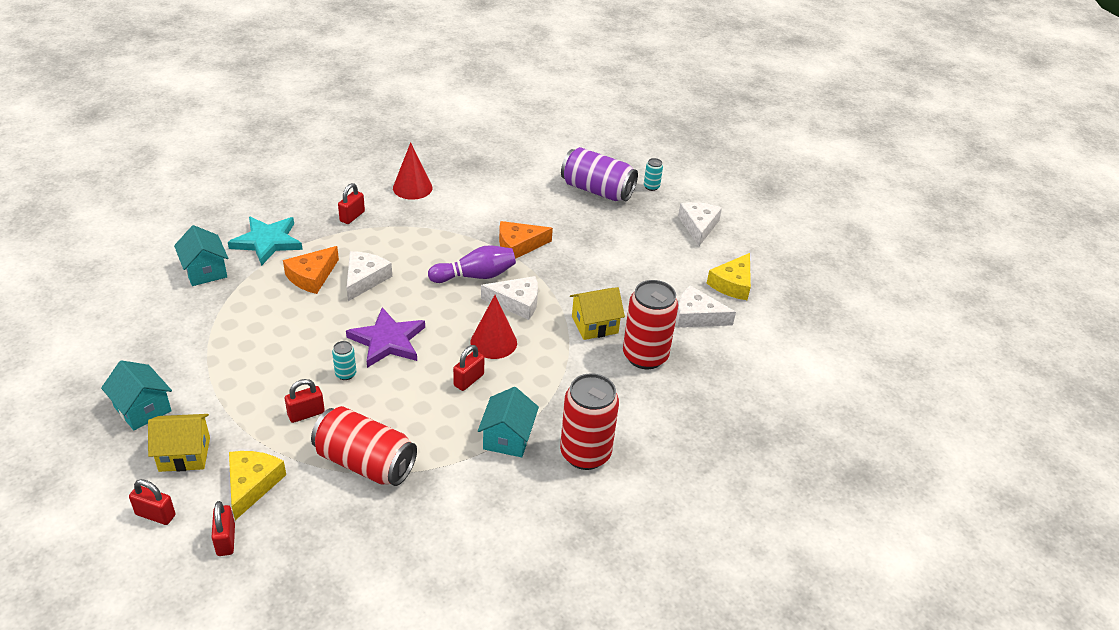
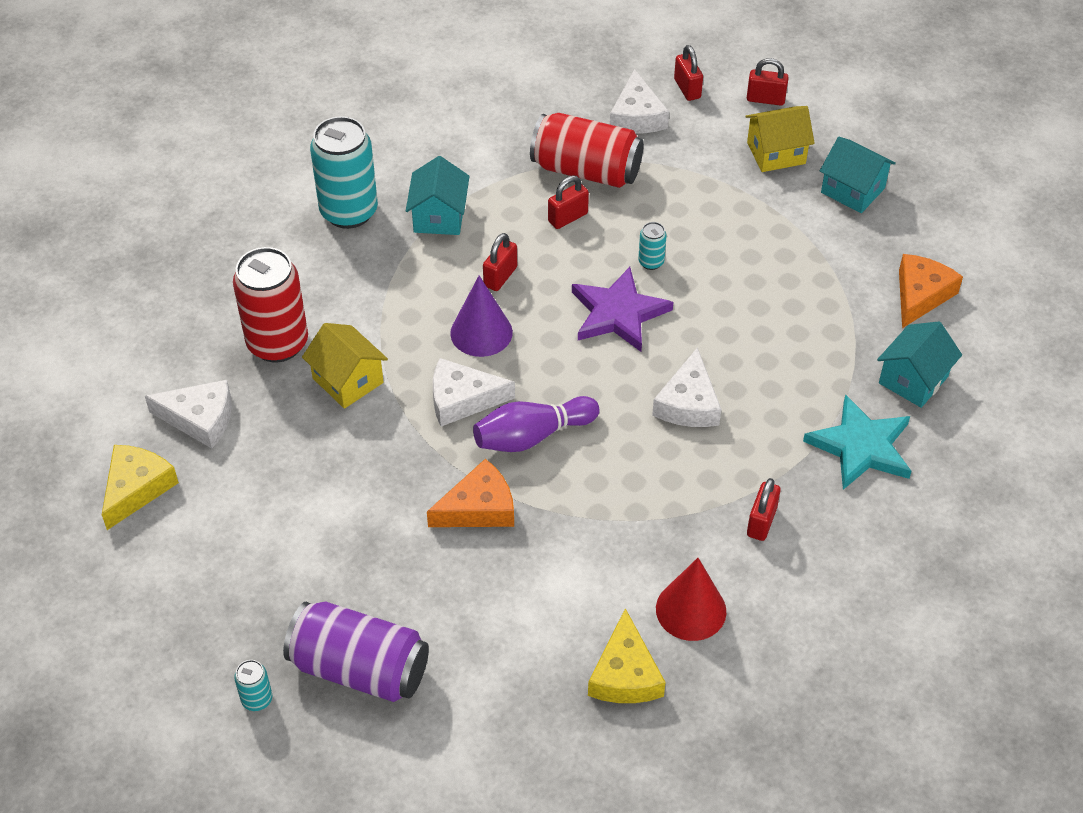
camera: 175 degrees right, 10 degrees up
turquoise house [174,225,228,286] -> turquoise house turned 75 degrees clockwise [877,322,962,408]
yellow cheese [229,451,286,520] -> yellow cheese moved to [588,608,666,703]
orange cheese [283,246,339,294] -> orange cheese moved to [899,254,963,328]
red padlock [285,379,325,423] -> red padlock moved to [548,175,589,229]
red cone [471,295,517,359] -> purple cone [450,276,513,357]
red can [560,373,619,470] -> turquoise can [310,116,378,229]
yellow house [570,287,625,340] -> yellow house turned 75 degrees clockwise [302,323,388,409]
white cheese [678,202,722,246] -> white cheese moved to [610,69,669,134]

